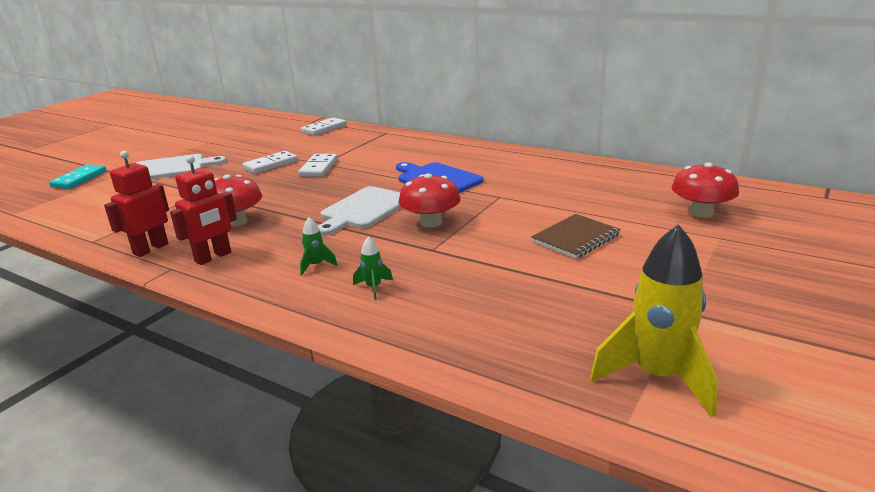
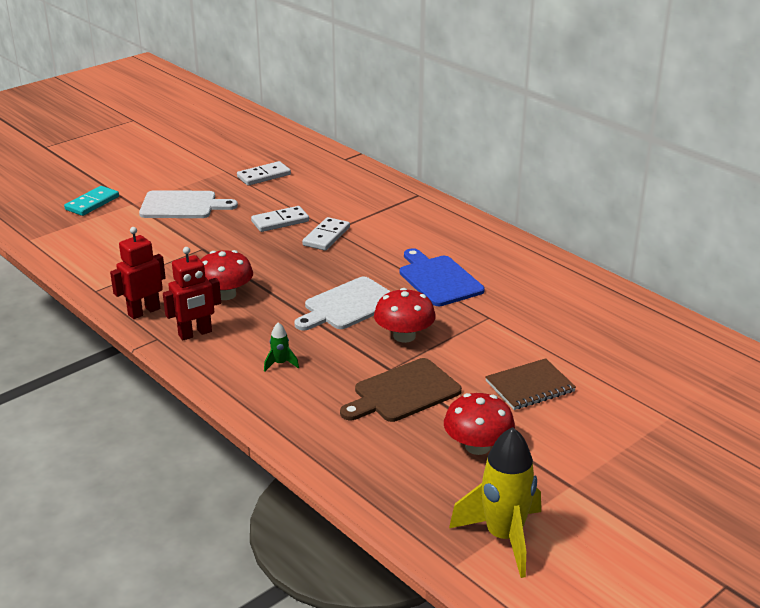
camera: 15 degrees right, 5 degrees up
white domino [301,117,347,136] -> white domino moved to [237,161,291,186]
green rocket [353,236,393,300] -> none
red mushroom [672,162,739,218] -> red mushroom moved to [444,393,515,455]
none -> brown cutting board [340,358,462,422]

